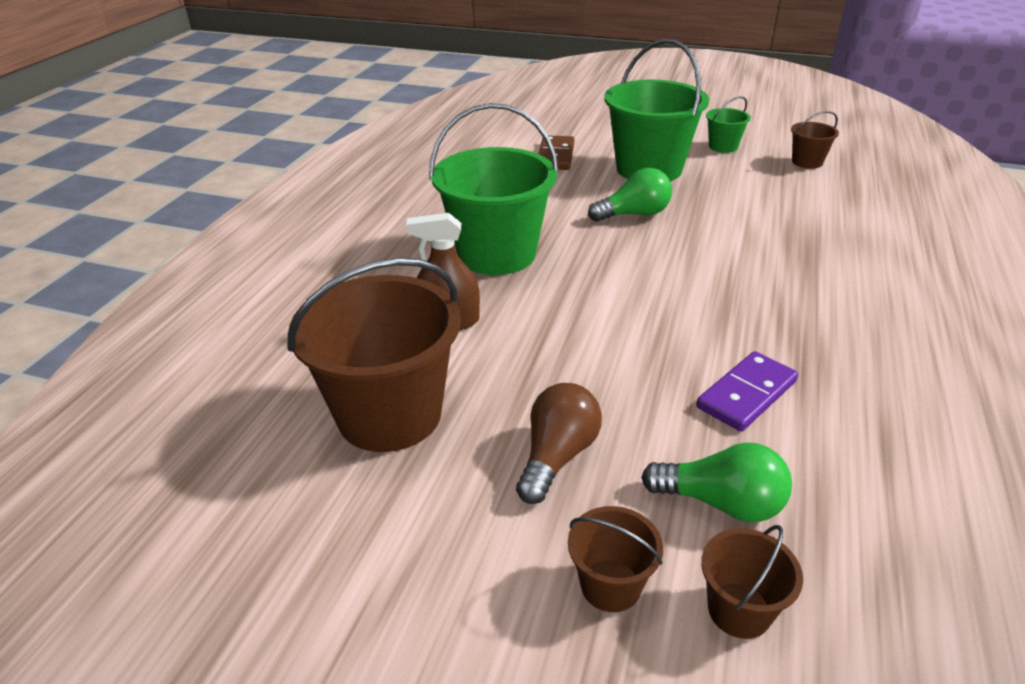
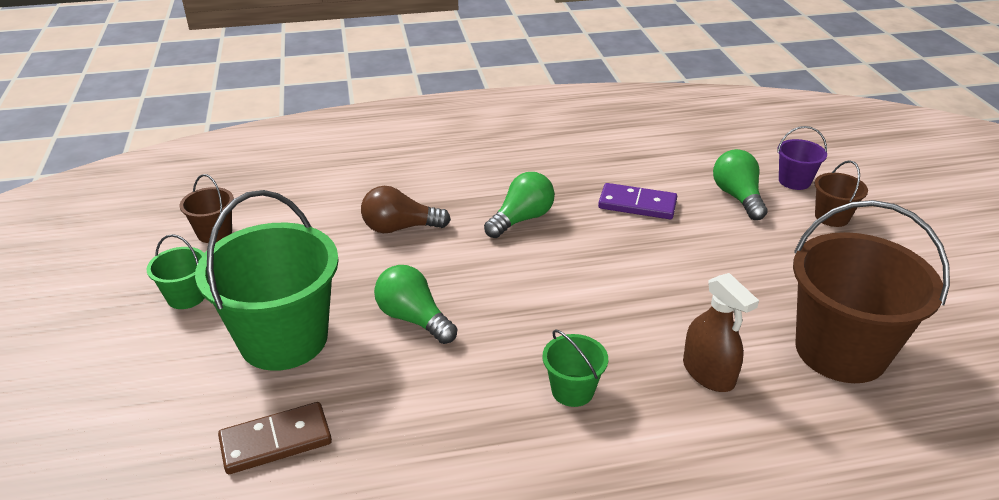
camera: 120 degrees left, 0 degrees up
green bucket [429,103,559,275] -> green bucket [542,329,608,407], size x0.46
brown light bulb [516,383,602,504] -> brown light bulb moved to [361,186,451,233]
brown bucket [701,525,803,639] -> purple bucket [777,126,827,190]
none -> green light bulb [484,172,555,238]

